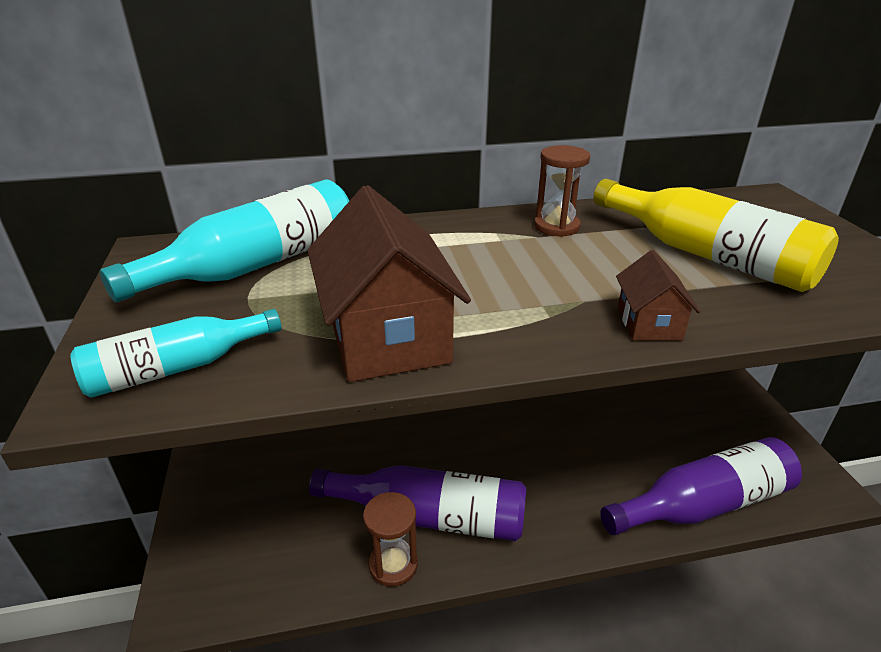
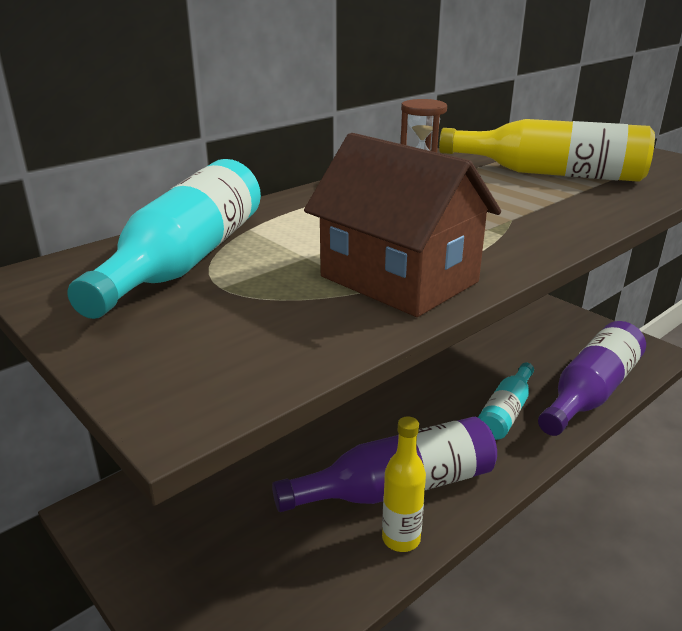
camera: 30 degrees left, 5 degrees down
turquoise bottle [70,309,281,398] -> turquoise bottle moved to [478,363,534,440]
brown hourglass [363,492,418,587] -> yellow bottle [382,416,426,552]
brown house [616,250,700,341] -> none

